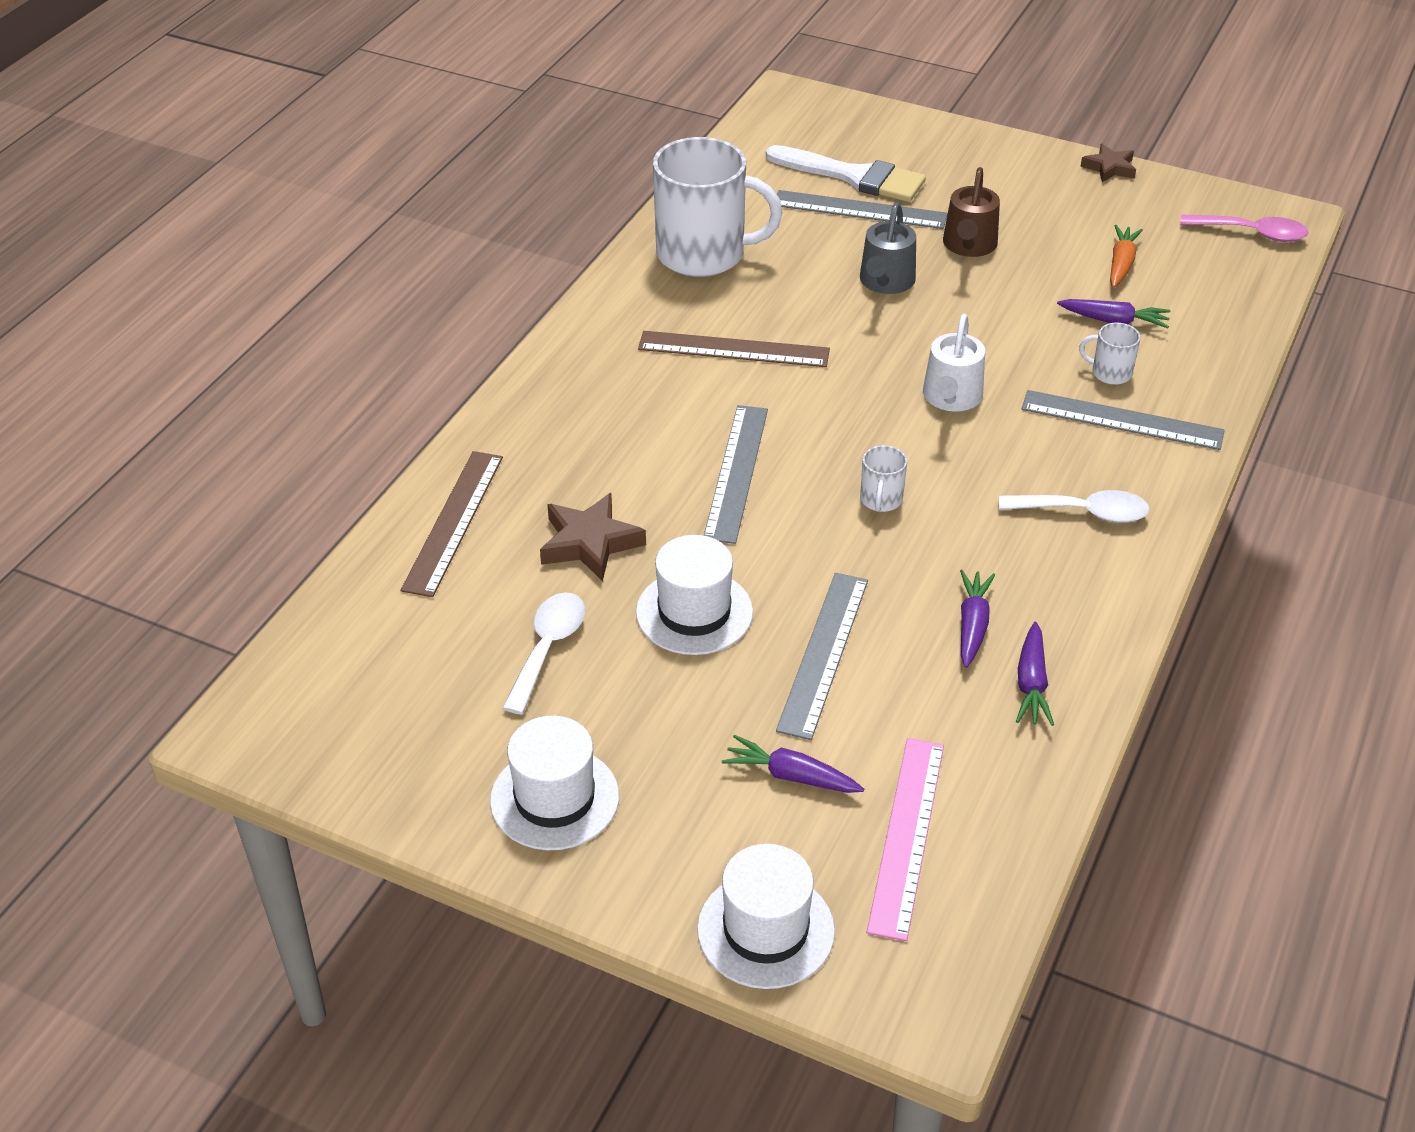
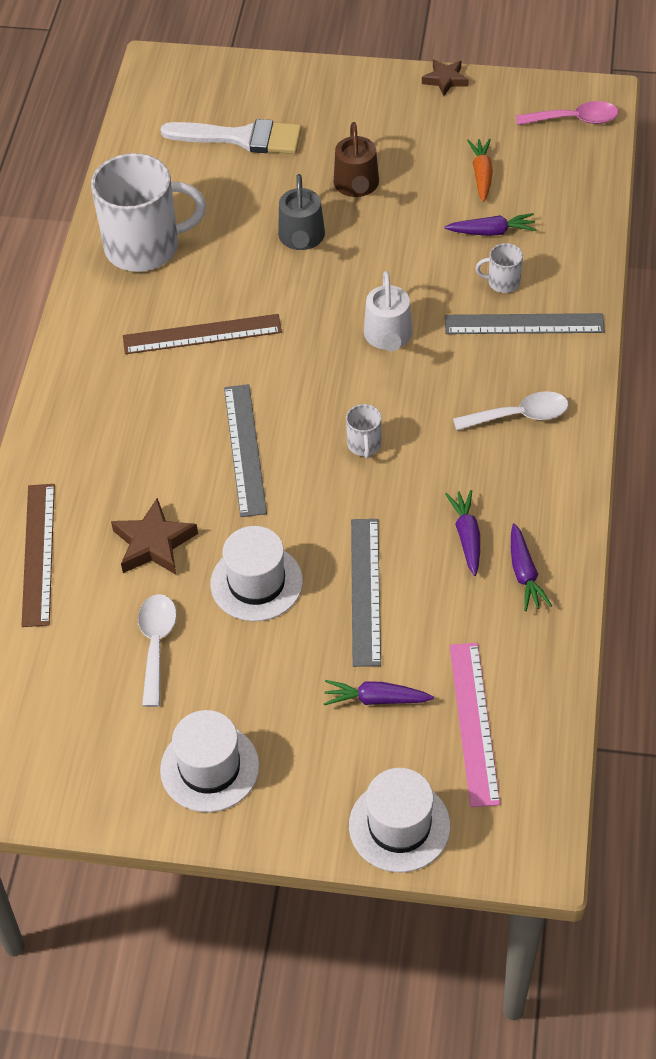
camera: 15 degrees left, 10 degrees up
grey ruler [777,190,948,229] -> none

